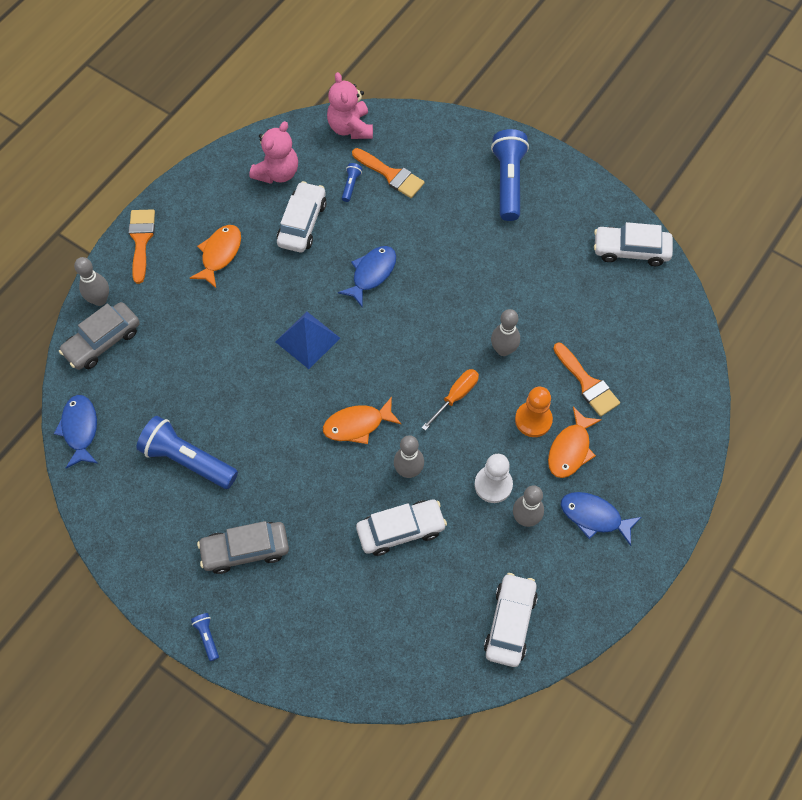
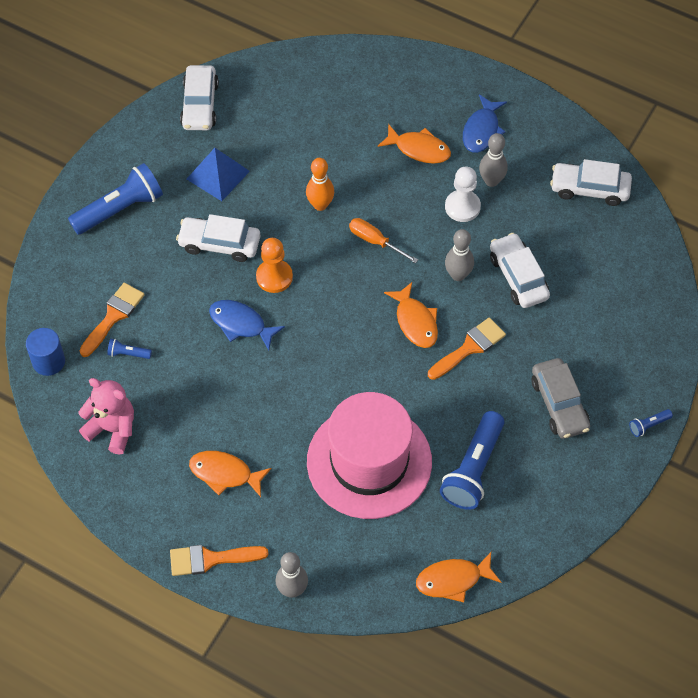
camera: 95 degrees left, 5 degrees down
blue fish [54,395,98,468] -> orange fish [416,552,501,602]
grey car [59,302,140,370] -> none
blue pyramid [275,312,340,369] -> blue pyramid moved to [187,148,250,201]
white car [277,181,327,252] -> white car moved to [176,214,260,262]
pink teddy bear [327,72,373,139] -> blue cylinder [26,328,65,376]
blue flashlight [491,129,529,221] -> blue flashlight turned 150 degrees clockwise [68,163,163,235]
grey bowling pin [491,309,520,356] -> orange bowling pin [306,158,334,211]
orange pawn [515,387,553,437] -> orange pawn moved to [256,238,293,293]
orange brush [553,342,620,417] -> orange brush moved to [428,317,506,380]
none -> pink hat [307,392,432,519]

